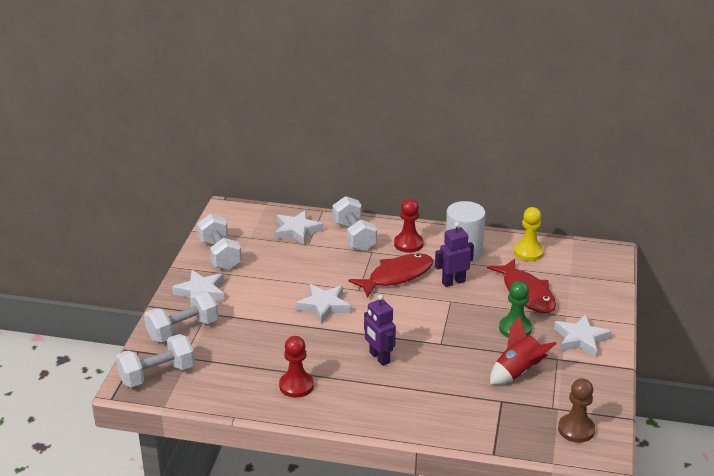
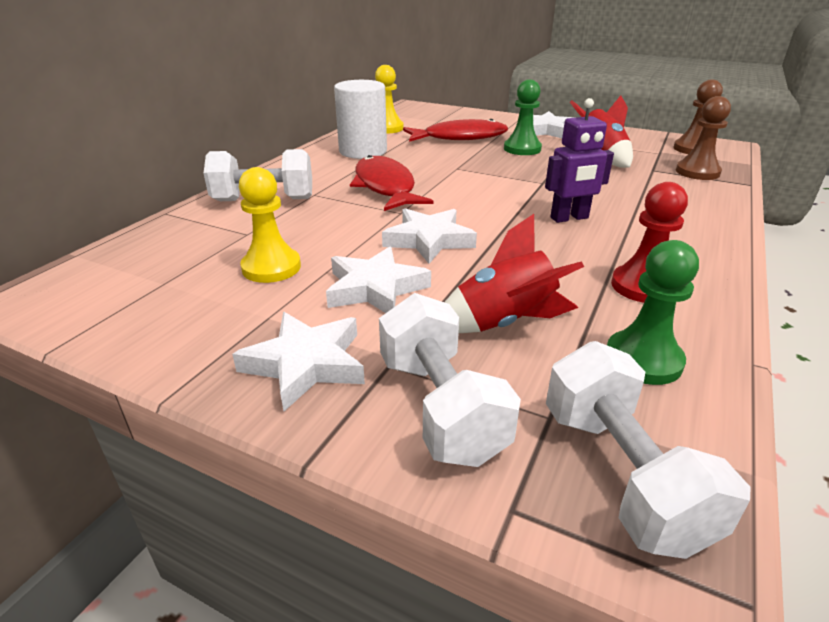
camera: 75 degrees left, 0 degrees up
white dumbbell [197,214,242,270] -> none
white star [275,210,323,244] -> white star moved to [326,247,431,313]
red pawn [394,199,424,253] -> none
purple robot [435,222,474,287] -> none
none -> yellow pawn [239,167,301,283]
none -> red rocket [445,214,584,333]
none -> green pawn [607,240,699,385]
none -> brown pawn [676,96,731,180]

